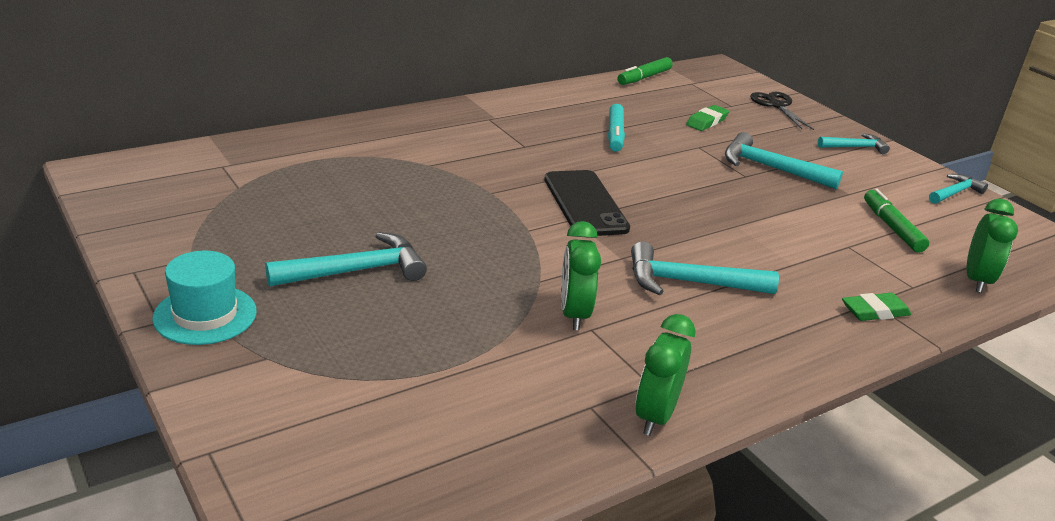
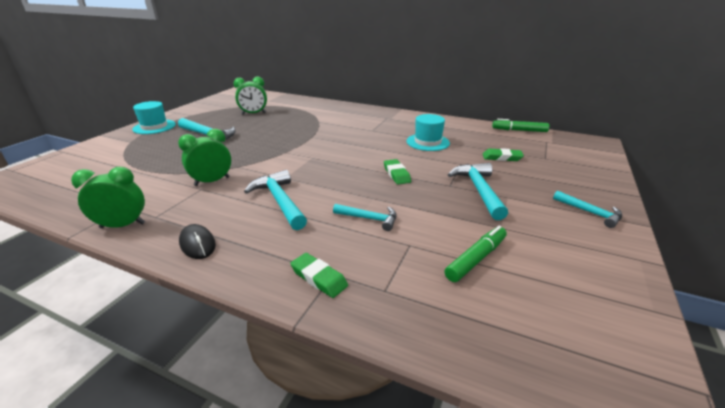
camera: 60 degrees right, 0 degrees up
black phone [544,170,630,236] -> none
turquoise marker [608,104,625,152] -> turquoise hat [406,114,450,151]
black scissors [750,92,814,130] -> none
turquoise hammer [929,174,988,204] -> turquoise hammer moved to [333,204,397,231]
green clock [967,199,1018,293] -> green clock moved to [234,77,267,115]
none -> black mouse [179,224,216,259]
none -> green eraser [384,159,411,185]

